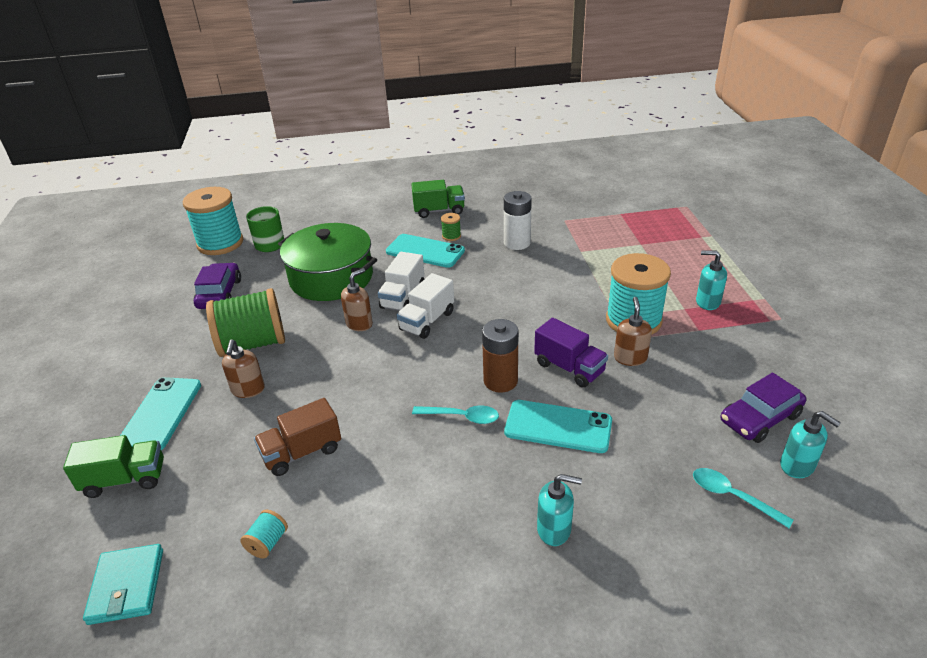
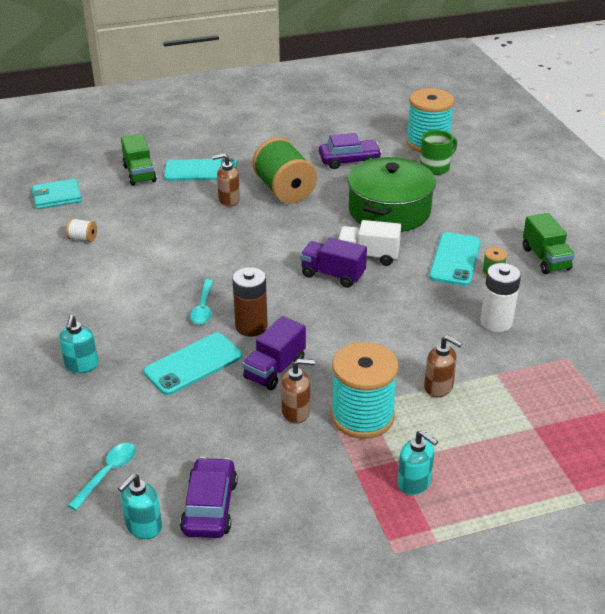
camera: 80 degrees right, 0 degrees up
turquoise spool [241,510,288,559] -> white spool [66,218,97,242]
brown truck [254,398,341,476] -> none
brown soap dispenser [341,268,373,331] -> brown soap dispenser moved to [424,335,463,397]
white truck [397,273,454,339] -> purple truck [300,238,367,288]
turquoise phone [504,400,612,453] -> turquoise phone turned 45 degrees clockwise [144,333,242,395]
turquoise soap dispenser [696,250,727,310] -> turquoise soap dispenser turned 120 degrees clockwise [397,430,438,495]
purple car [721,373,806,443] -> purple car turned 45 degrees clockwise [180,457,238,538]

